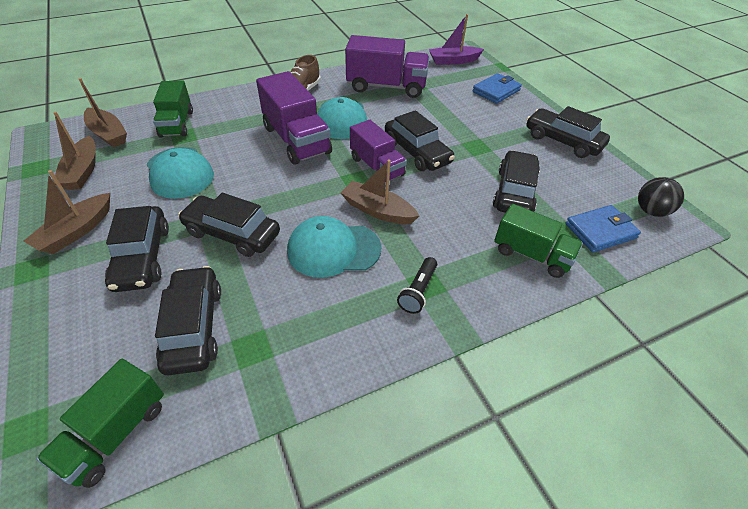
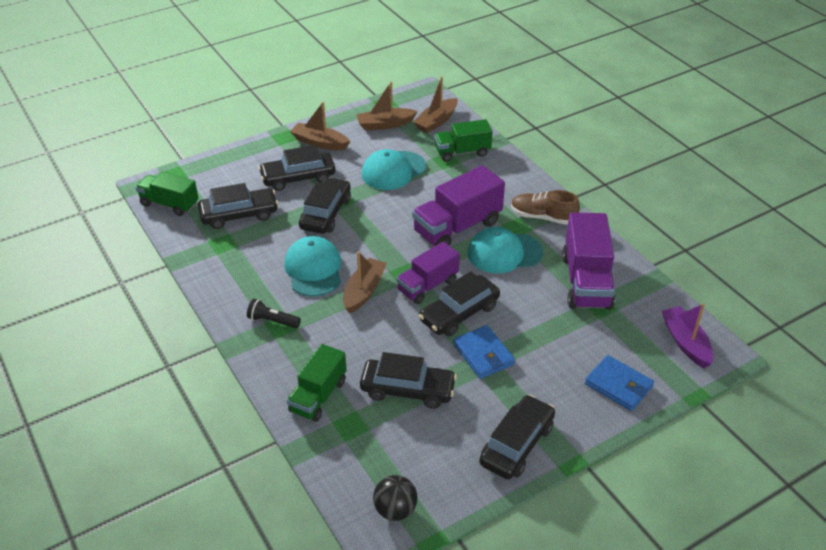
camera: 85 degrees right, 5 degrees down
blue wallet [565,205,641,252] -> blue wallet moved to [453,325,515,379]

